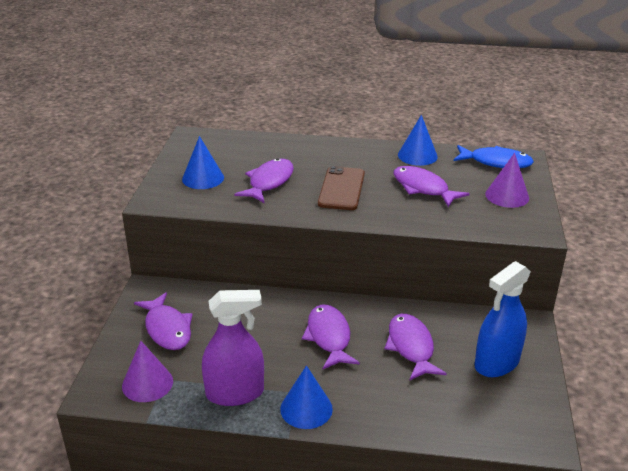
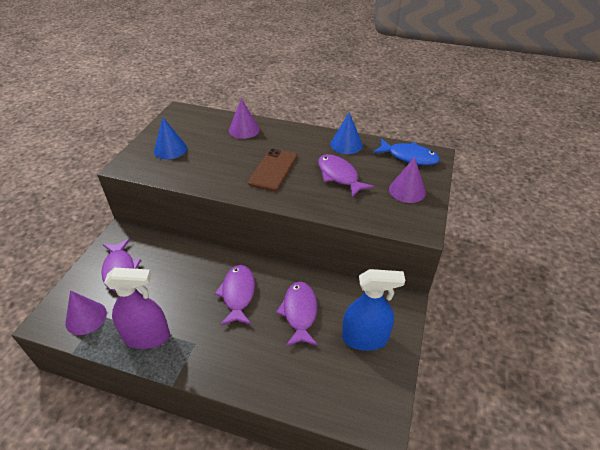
camera: 10 degrees right, 10 degrees up
purple fish [234,158,294,203] -> none
blue cone [280,365,333,429] -> none
blue spray bottle [474,261,531,377] -> blue spray bottle turned 150 degrees counterclockwise [342,269,405,351]
none -> purple cone [229,98,260,139]

